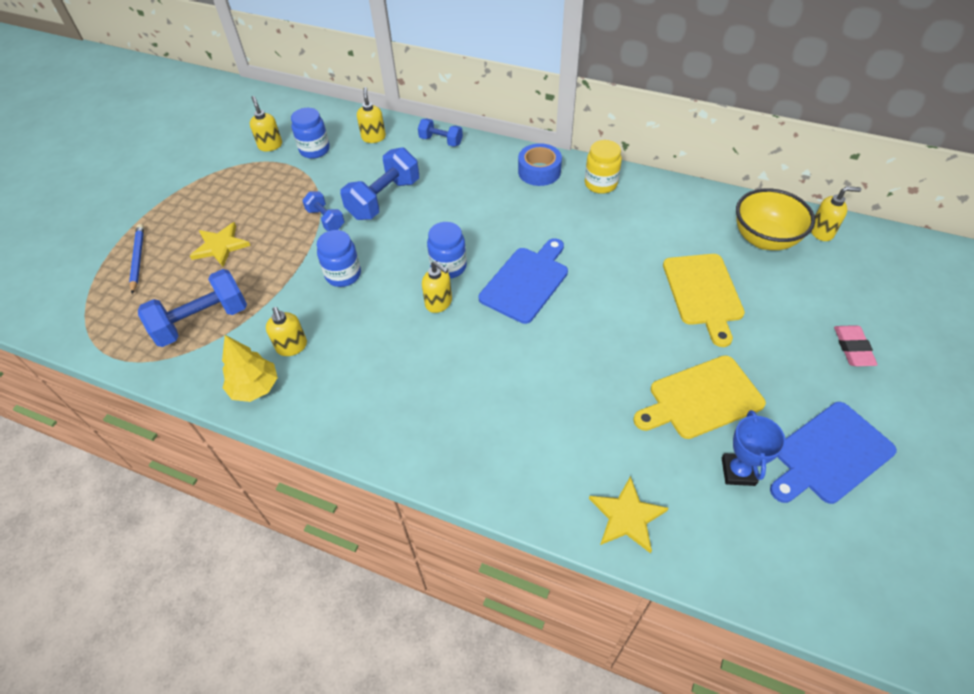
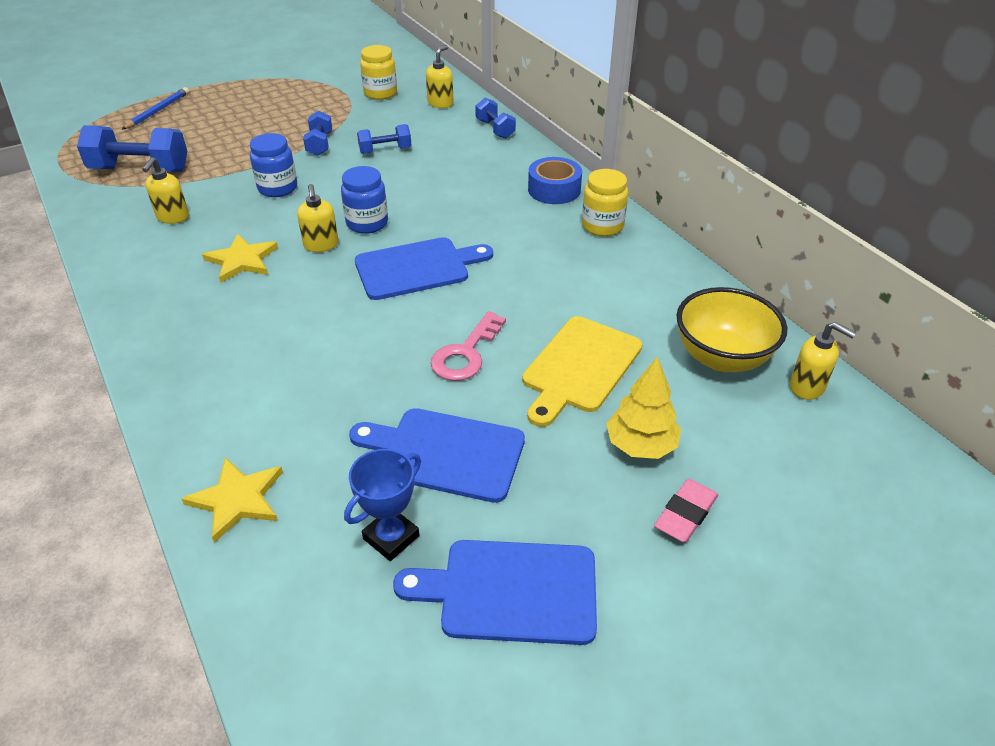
camera: 35 degrees right, 10 degrees down
yellow star [190,222,251,267] -> yellow star moved to [202,234,278,283]
yellow tree [222,335,278,402] -> yellow tree moved to [606,357,681,459]
yellow soap dispenser [250,96,282,152] -> none
blue jar [291,108,330,159] -> yellow jar [360,45,397,100]
blue dumbbell [340,147,419,220] -> blue dumbbell [357,124,411,154], size x0.57
yellow cutting board [633,355,766,439] -> blue cutting board [349,408,525,503]
none -> pink key [430,311,506,381]

